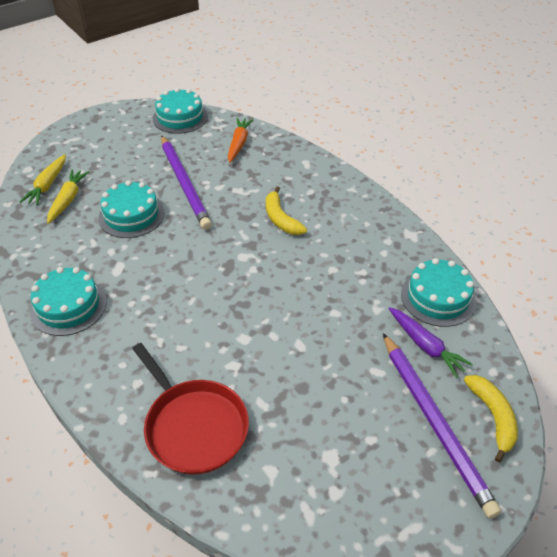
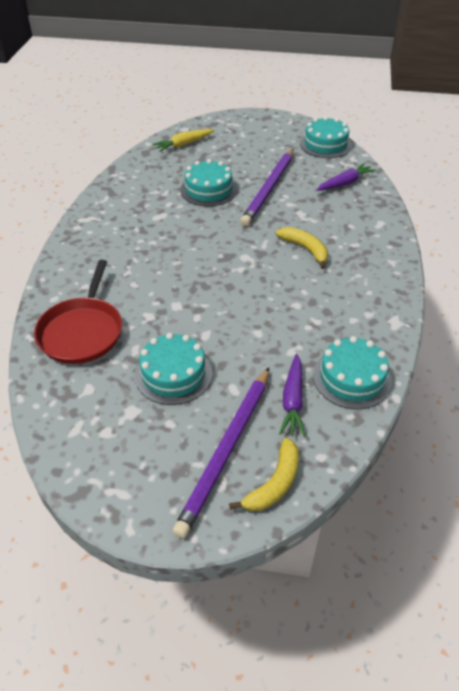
camera: 45 degrees right, 0 degrees up
turquoise cake [30,267,107,336] -> turquoise cake moved to [135,333,212,405]
yellow carrot [47,169,89,224] -> none
orange carrot [228,118,253,163] -> purple carrot [316,163,376,191]
yellow banana [266,186,307,235] -> yellow banana turned 120 degrees clockwise [276,227,328,269]

